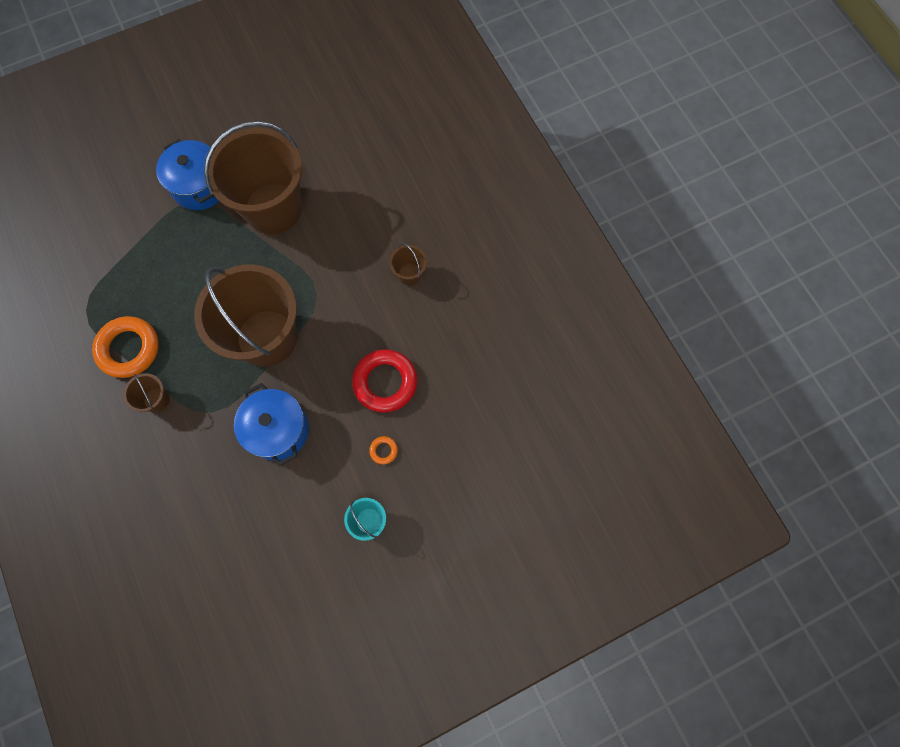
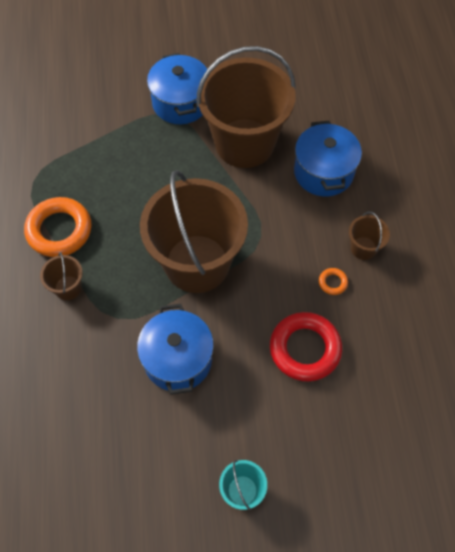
camera: 20 degrees right, 10 degrees down
orange ring [369,436,398,464] -> orange ring moved to [319,268,348,295]
none -> blue pot [294,121,362,197]

